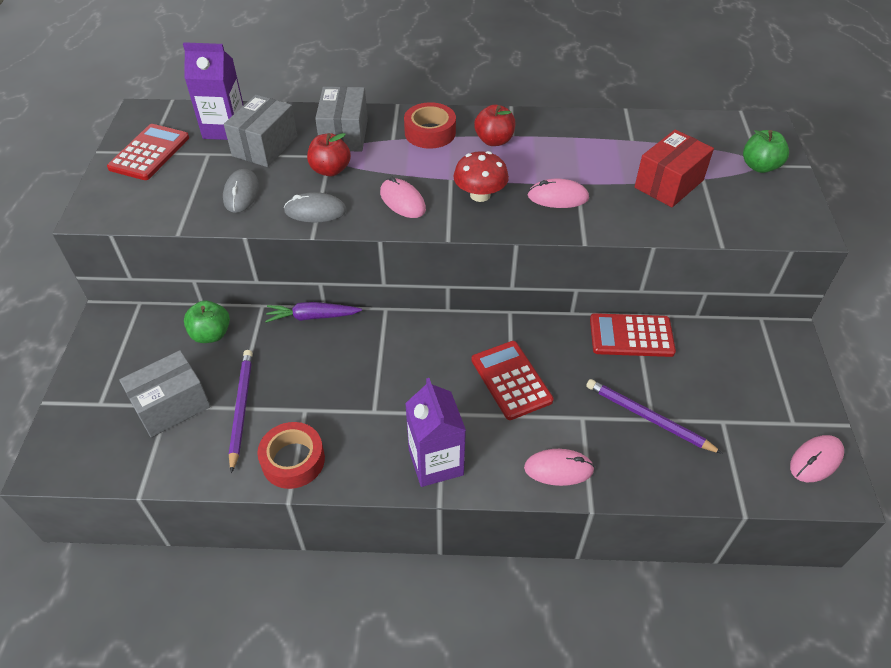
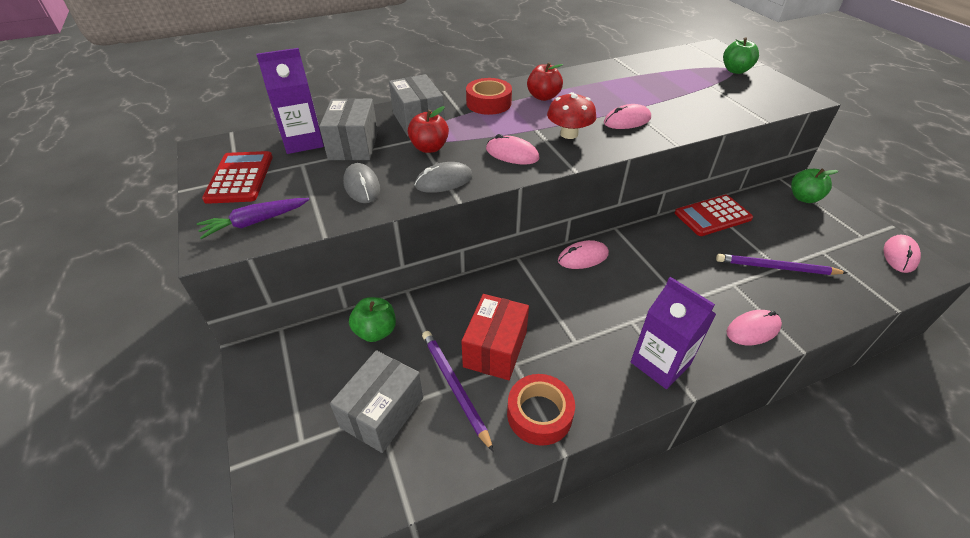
camera: 25 degrees left, 5 degrees down
purple carrot [265,302,362,323] -> purple carrot moved to [197,198,309,239]
red calculator [472,341,554,420] -> none
red box [635,130,714,207] -> red box moved to [461,294,529,380]
none -> pink mouse [558,240,609,269]
none -> green apple [791,169,838,203]

